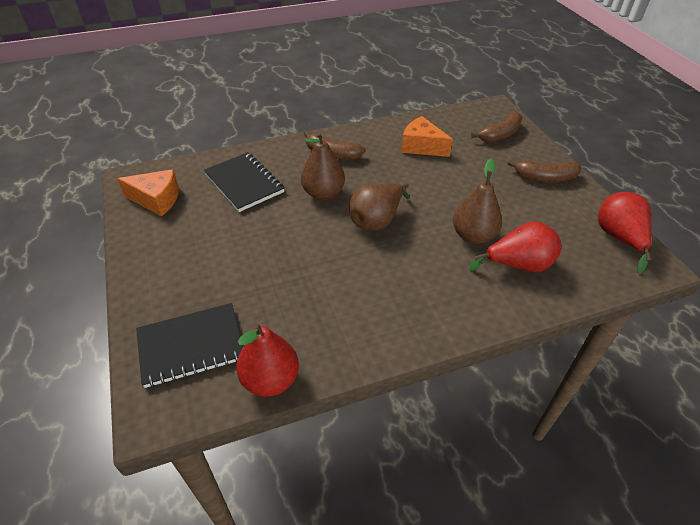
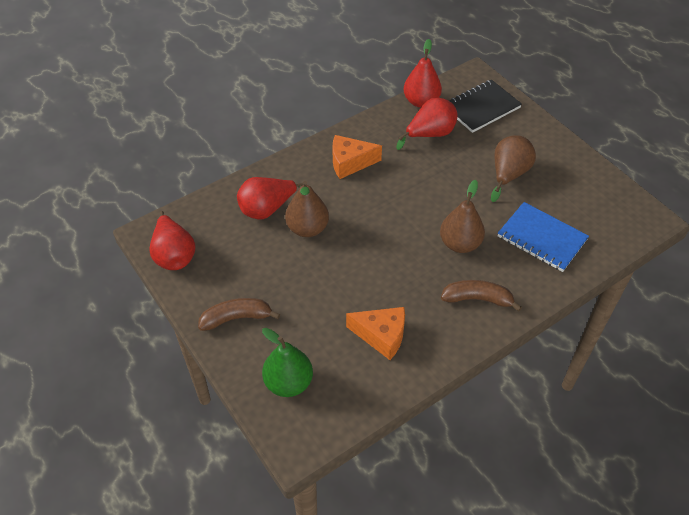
camera: 165 degrees right, 5 degrees up
orange cheese [117,169,179,217] -> orange cheese moved to [332,135,382,179]
black notebook [204,152,284,212] -> blue notebook [498,202,589,272]
brown pear [349,183,410,231] -> brown pear moved to [491,135,536,202]
brown banana [471,112,522,142] -> green pear [262,328,313,397]
none -> red pear [396,98,458,150]

